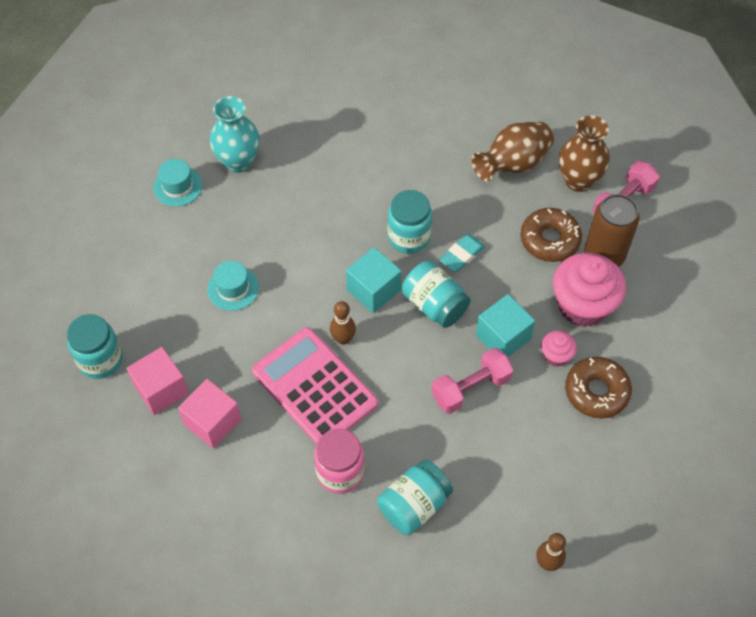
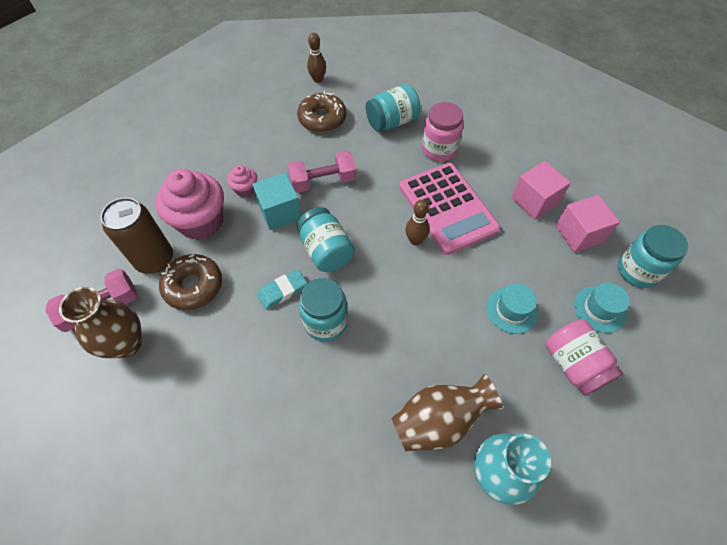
camera: 165 degrees left, 0 degrees up
turquoise hat [153,159,202,207] -> turquoise hat moved to [574,282,630,333]
turquoise cube [346,247,401,313] -> none
brown vase [472,122,554,181] -> brown vase moved to [391,374,503,451]
brown donut [565,357,632,419] -> brown donut moved to [297,91,346,132]
none -> pink jar [545,319,623,396]

